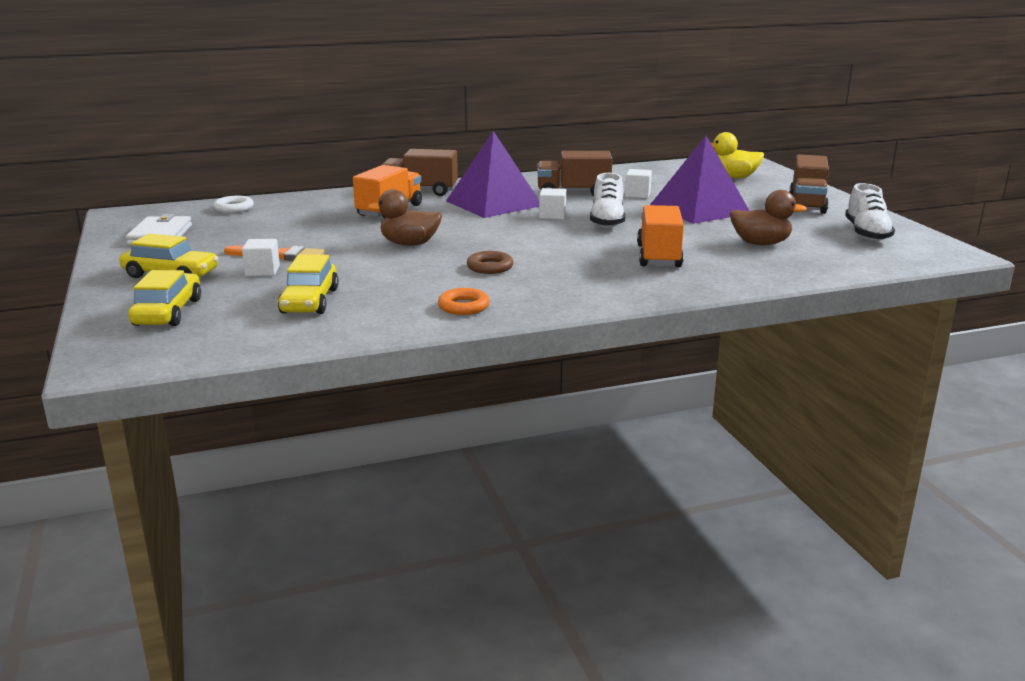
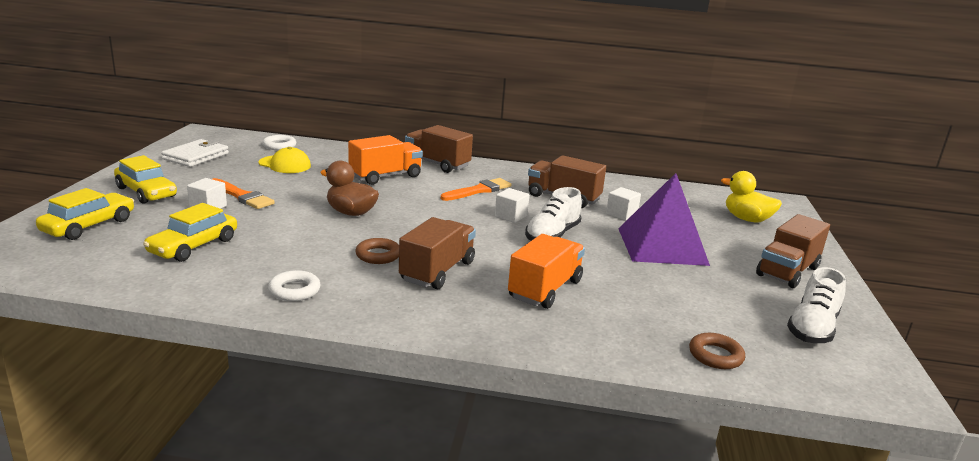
camera: 25 degrees right, 0 degrees up
orange ring [438,288,490,315] -> white ring [268,270,321,301]
purple pyramid [446,131,539,218] -> orange brush [441,178,512,201]
brown duck [730,190,807,245] -> none
none -> yellow cap [259,147,311,173]
none -> brown truck [399,217,476,289]
none -> brown ring [689,333,745,369]

